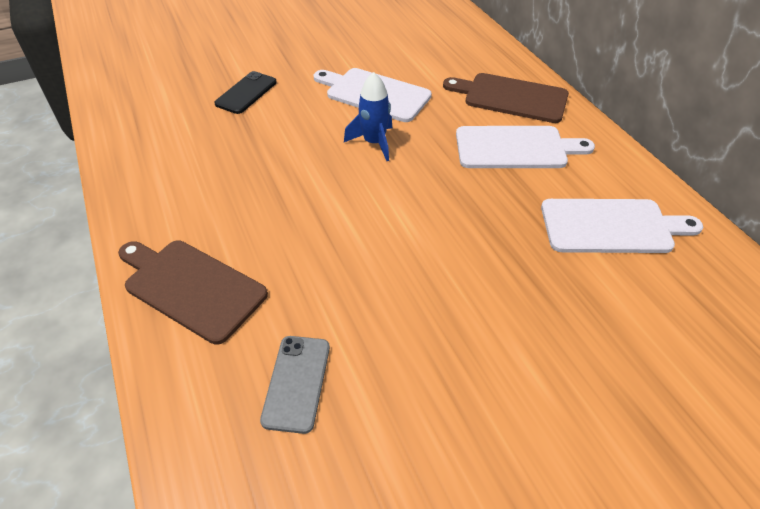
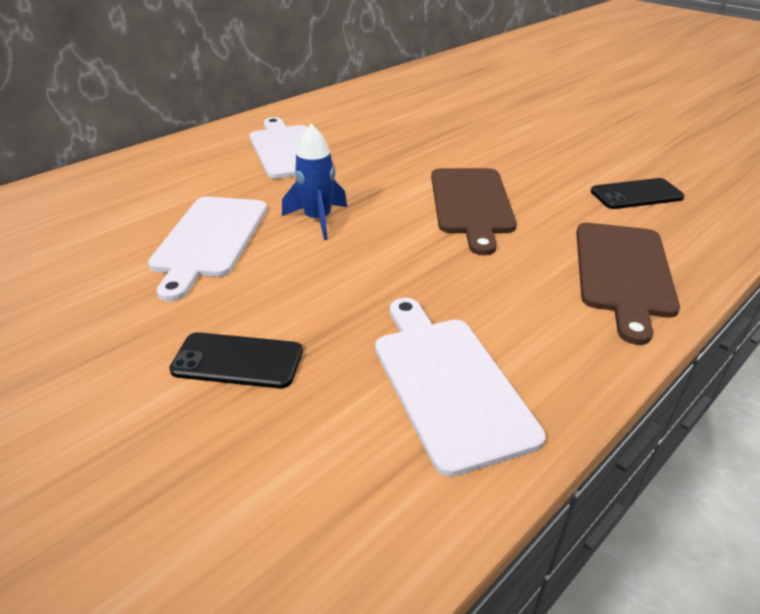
camera: 110 degrees left, 10 degrees down
grey phone [260,336,330,434] -> black phone [591,178,685,209]
brown cutting board [443,73,569,123] -> brown cutting board moved to [431,168,517,255]
white cutting board [541,199,703,253] -> white cutting board moved to [375,298,546,477]

